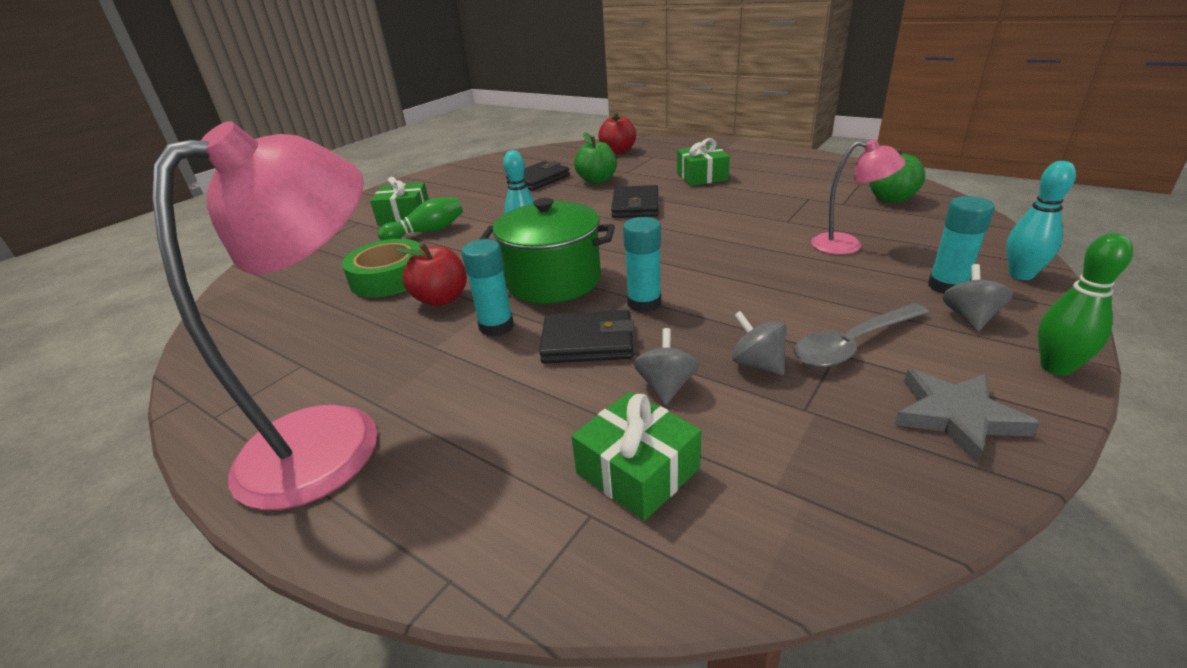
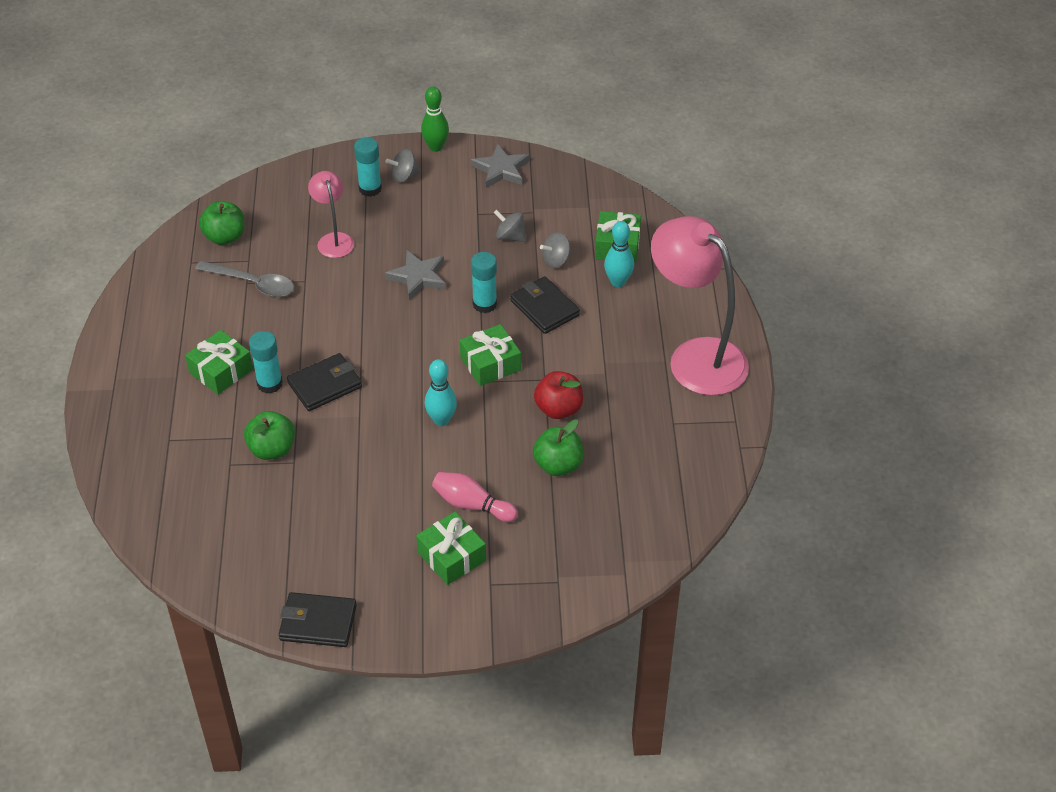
camera: 130 degrees left, 15 degrees up
pink lamp [152,121,377,510] -> pink lamp turned 45 degrees clockwise [651,216,749,396]
green tape [342,239,421,297] -> green apple [533,419,583,476]
green bowling pin [378,198,463,241] -> pink bowling pin [432,472,518,522]
turquoise glue stick [462,239,514,337] -> turquoise glue stick moved to [249,331,283,394]
green pot [480,198,615,304] -> green gift [460,324,521,386]
black wallet [506,161,570,191] -> black wallet moved to [279,592,357,647]
red apple [598,112,636,154] -> none
grey spinning top [732,311,787,375] -> grey spinning top turned 105 degrees clockwise [494,210,526,242]
grey spoon [794,303,929,367] -> grey spoon moved to [195,261,294,297]
turquoise bowling pin [1006,161,1076,280] -> turquoise bowling pin moved to [604,221,634,287]
none -> grey star [385,250,446,300]

